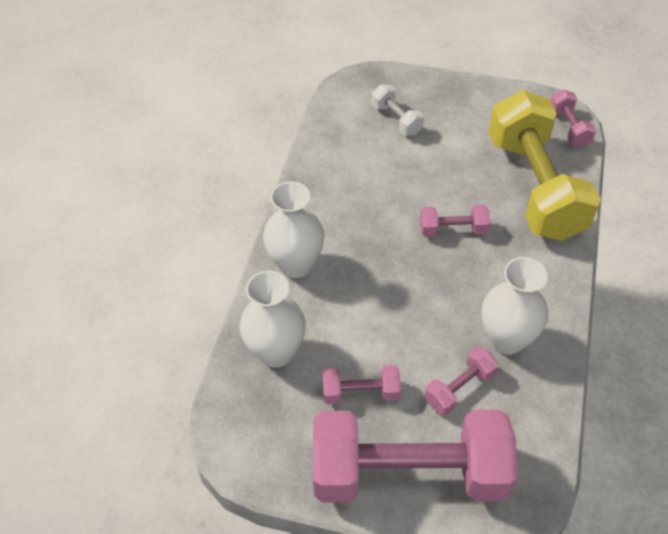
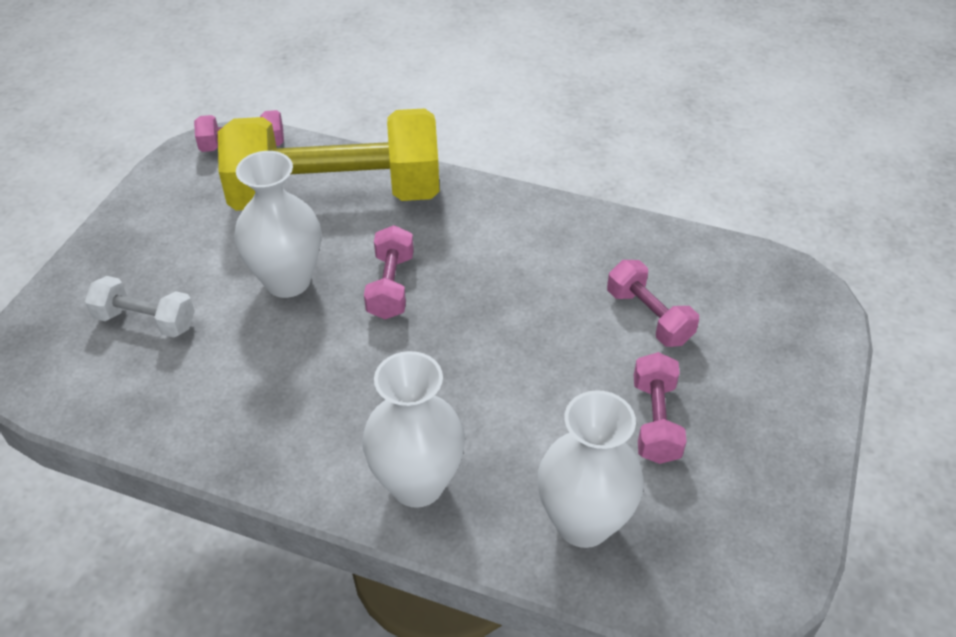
camera: 85 degrees left, 5 degrees down
pink dumbbell [313,409,517,503] -> none
white dumbbell [371,85,424,135] -> white dumbbell turned 45 degrees clockwise [85,276,195,338]
white vase [482,257,548,355] -> white vase moved to [234,151,321,298]

